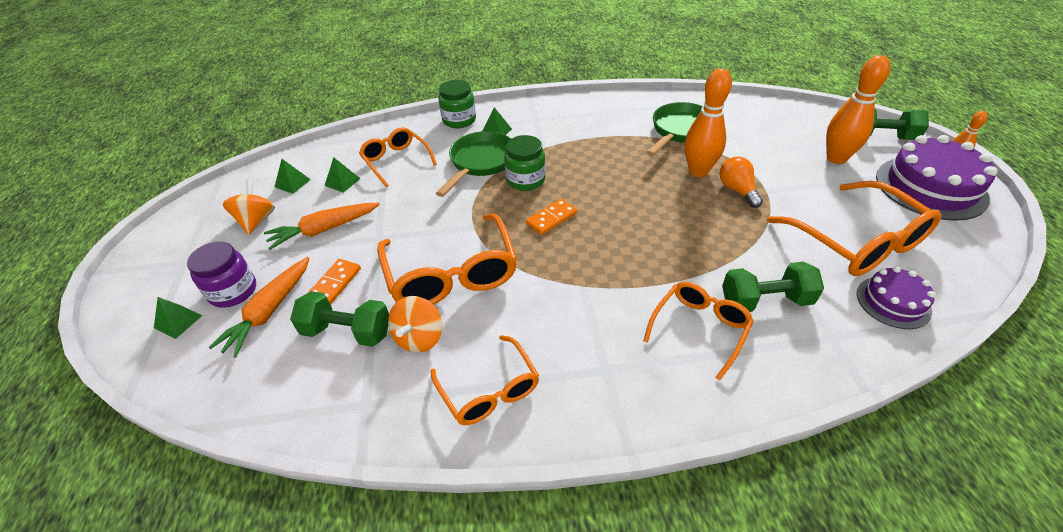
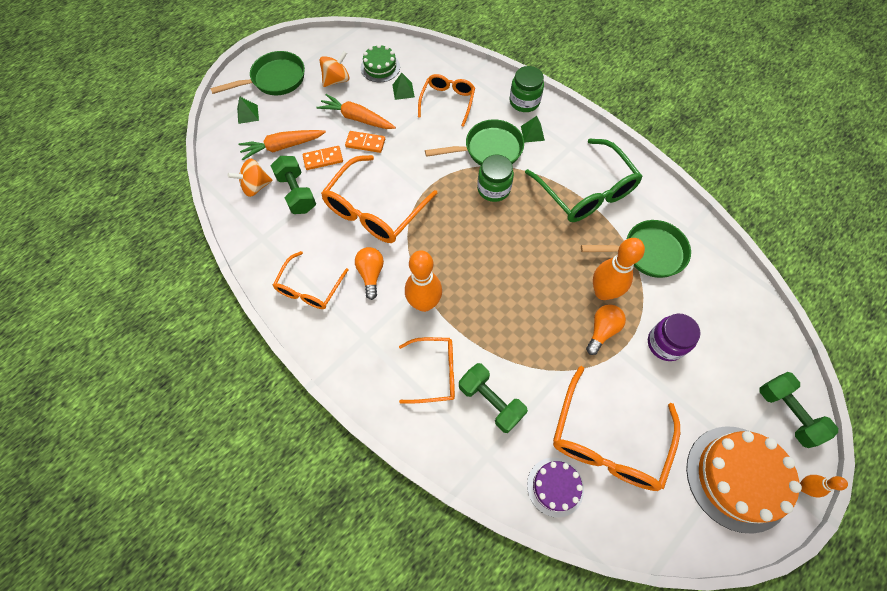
camera: 50 degrees right, 20 degrees up
purple jar [187,241,256,308] -> purple jar moved to [648,314,701,361]
green pyramid [275,159,311,194] -> green cake [361,44,400,82]
orange spinning top [388,296,442,353] -> orange spinning top moved to [227,158,273,197]
orange domino [526,199,577,235] -> orange domino moved to [345,131,385,153]
orange bowling pin [826,55,891,164] -> orange bowling pin moved to [405,250,442,312]
purple cake [876,135,998,221] -> orange cake [686,426,802,534]
none -> green pan [210,51,305,95]
none -> orange light bulb [355,247,384,300]
none -> green glasses [525,139,643,222]

